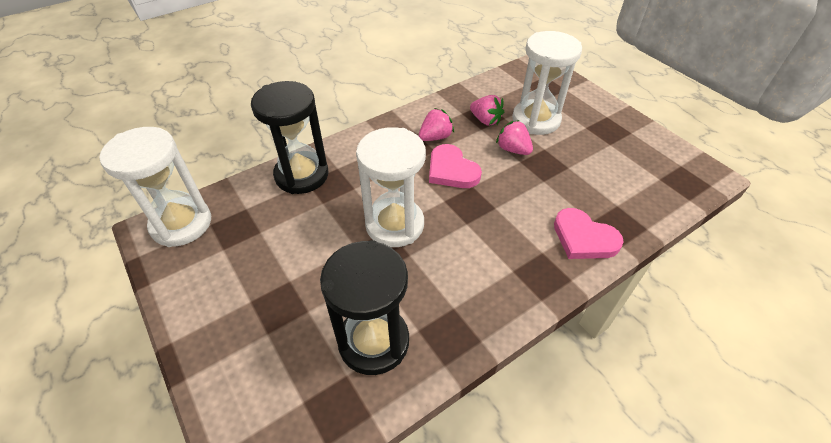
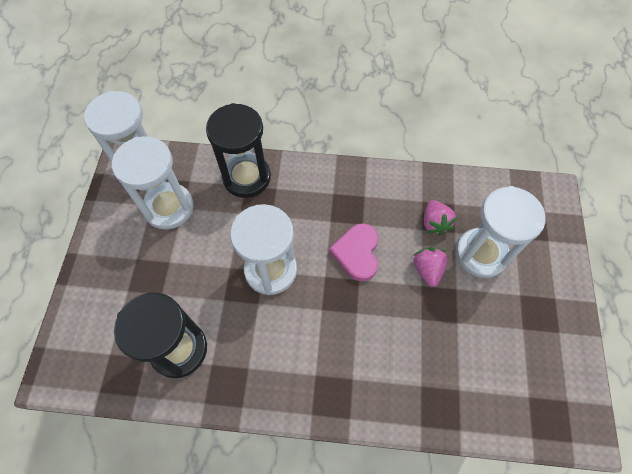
camera: 40 degrees right, 15 degrees up
pink strawberry [419,108,454,141] -> none
pink heart [554,208,624,259] -> none
none -> white hourglass [112,136,194,230]

